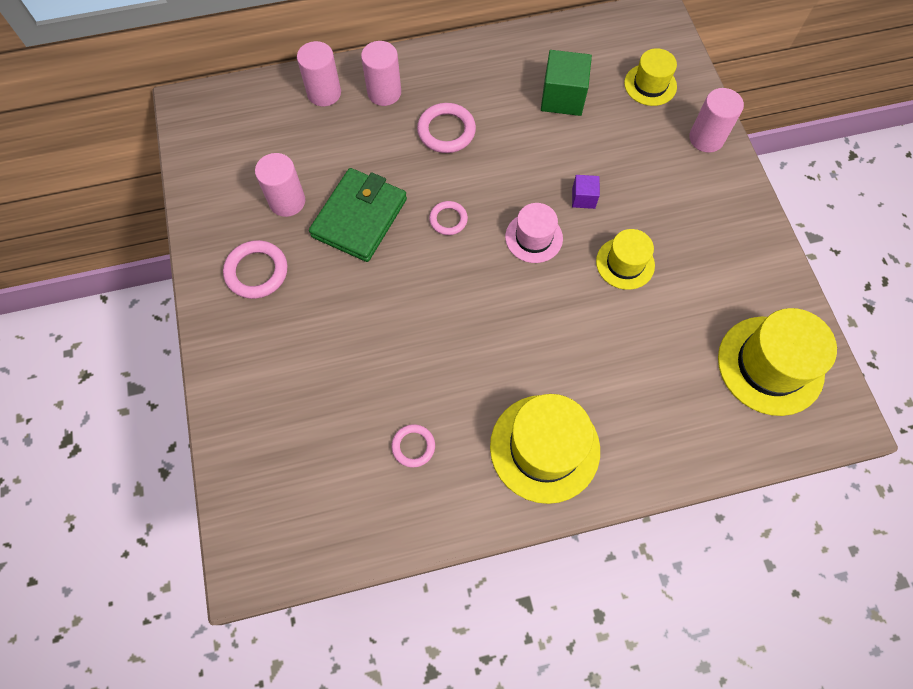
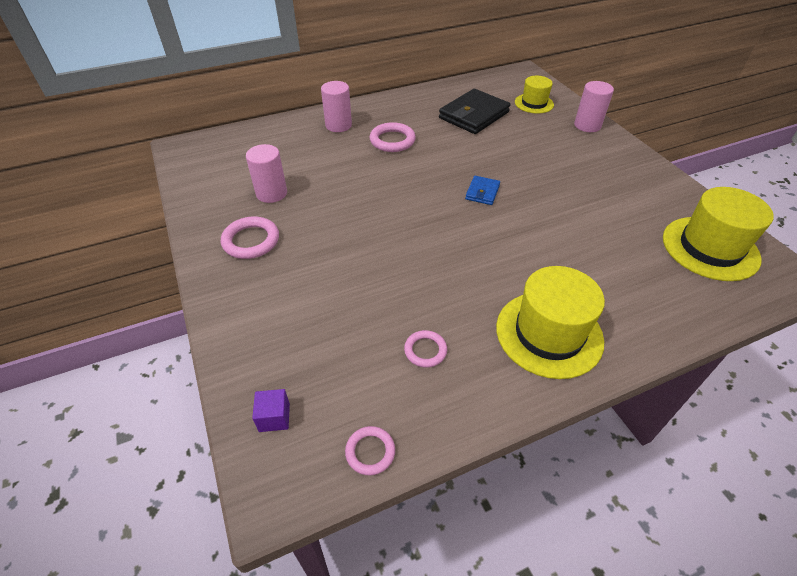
camera: 10 degrees left, 20 degrees down
pink cylinder [297,41,341,106] -> none
green wallet [309,168,407,262] -> none
pink ring [429,201,468,235] -> pink ring moved to [345,426,395,475]
pink hat [505,203,563,263] -> blue wallet [465,176,500,205]
green cube [541,50,592,116] -> black wallet [439,89,510,134]
purple cube [572,175,600,209] -> purple cube moved to [252,389,290,432]
yellow hat [596,229,655,290] -> none

